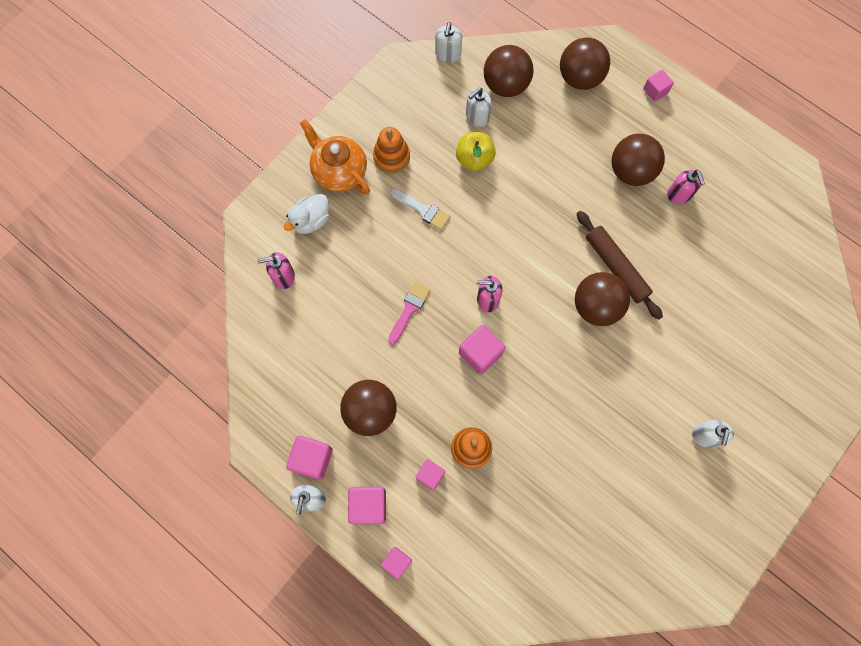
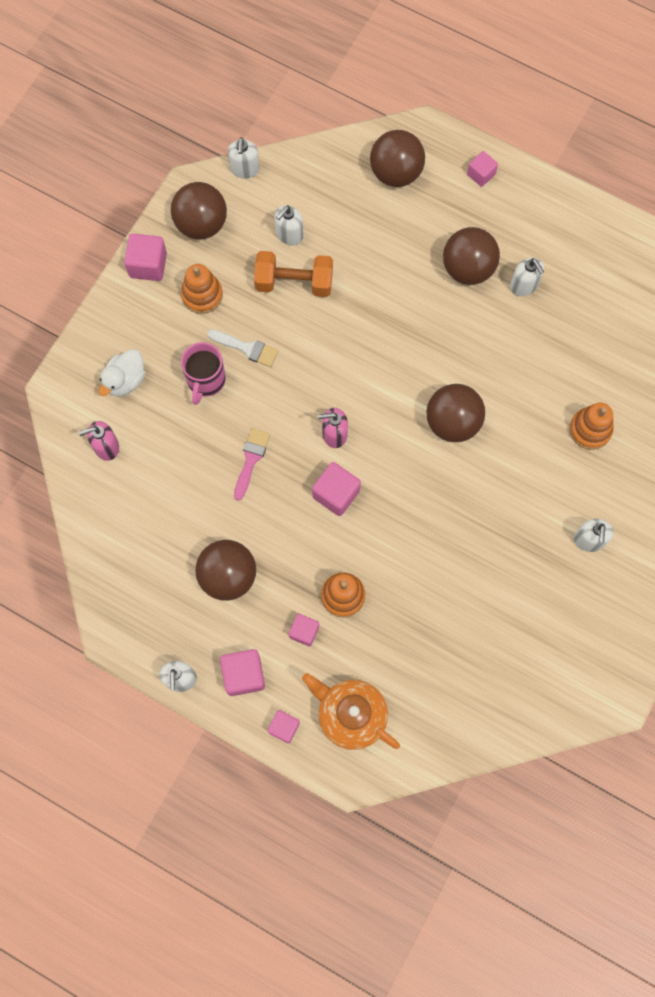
camera: 10 degrees left, 0 degrees up
pink cube [286,436,333,480] -> pink cube moved to [124,234,167,281]
orange teapot [300,119,370,195] -> orange teapot moved to [302,673,400,750]
yellow apple [456,132,496,171] -> orange dumbbell [254,251,333,297]
brown ball [484,45,533,97] -> brown ball moved to [171,182,227,239]
brown rolling pin [577,211,663,320] -> none
pink soap dispenser [667,170,705,204] -> white soap dispenser [510,258,544,296]
none -> pink mug [181,342,226,405]
none -> orange stacking toy [569,403,613,450]

